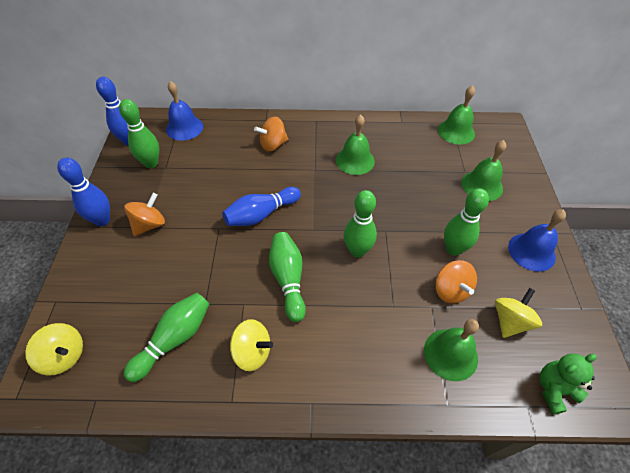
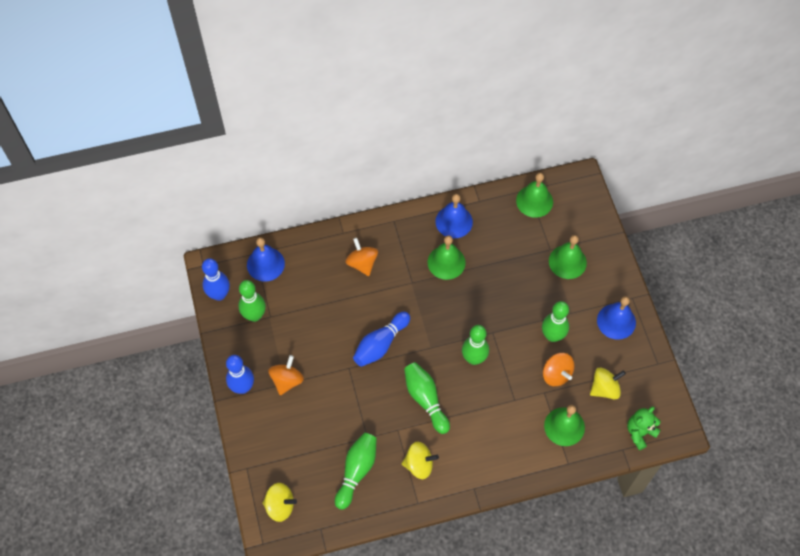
camera: 15 degrees left, 10 degrees up
orange spinning top [254,117,288,152] -> orange spinning top turned 105 degrees clockwise [345,238,378,276]
yellow spinning top [495,288,542,338] -> yellow spinning top turned 45 degrees clockwise [590,368,626,399]
none -> blue bell [435,194,473,238]

